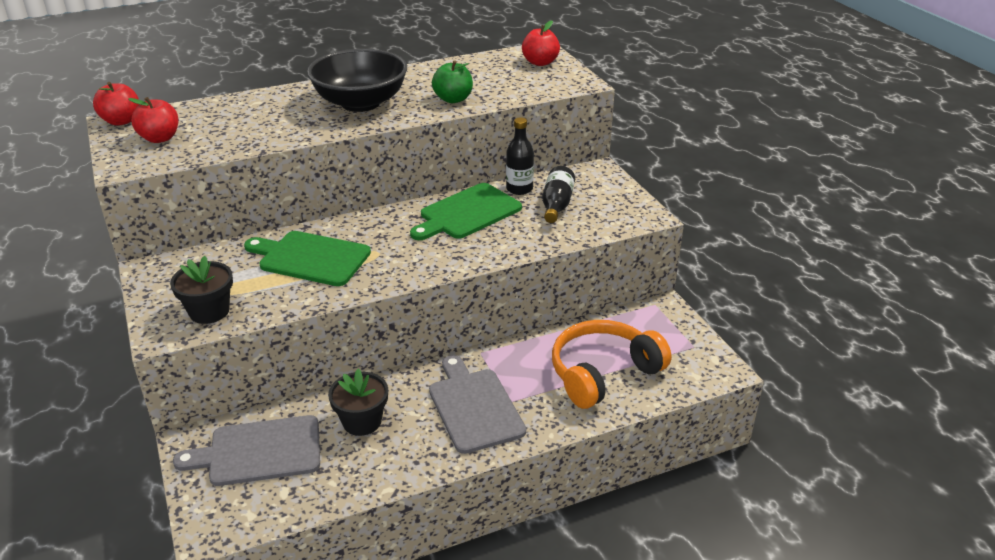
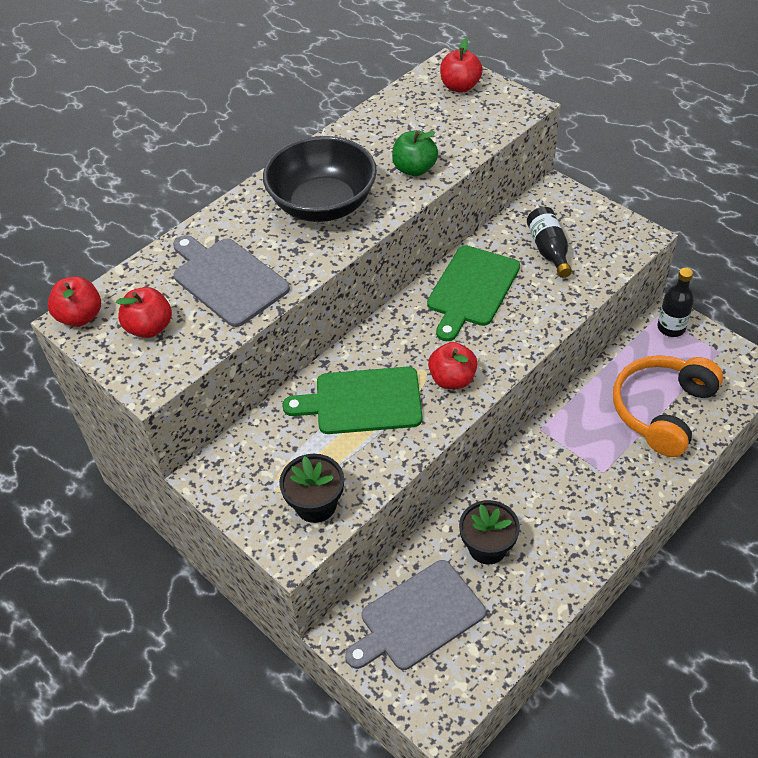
camera: 20 degrees left, 15 degrees up
grey cutting board [429,355,526,454] -> grey cutting board moved to [173,235,290,327]
black bottle [506,117,534,195] -> black bottle moved to [657,268,694,337]
none -> red apple [428,342,478,389]

